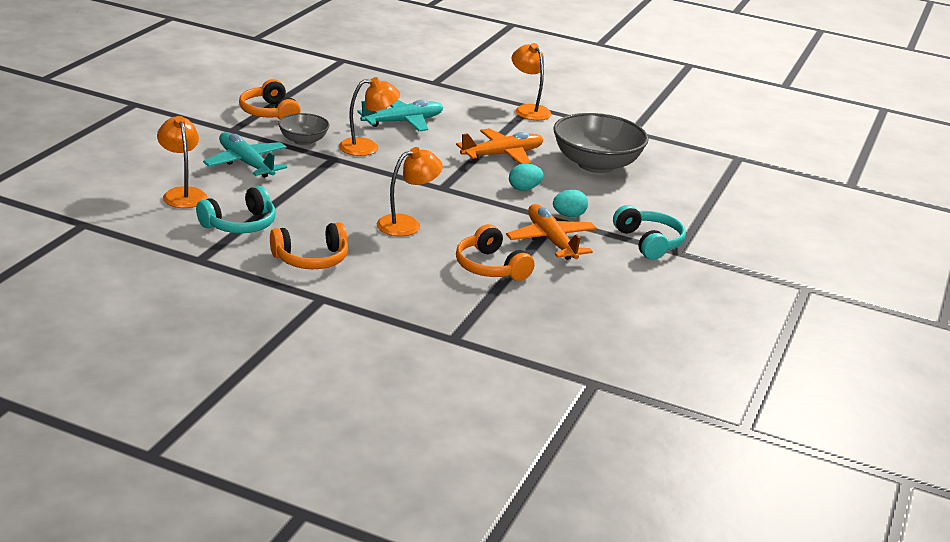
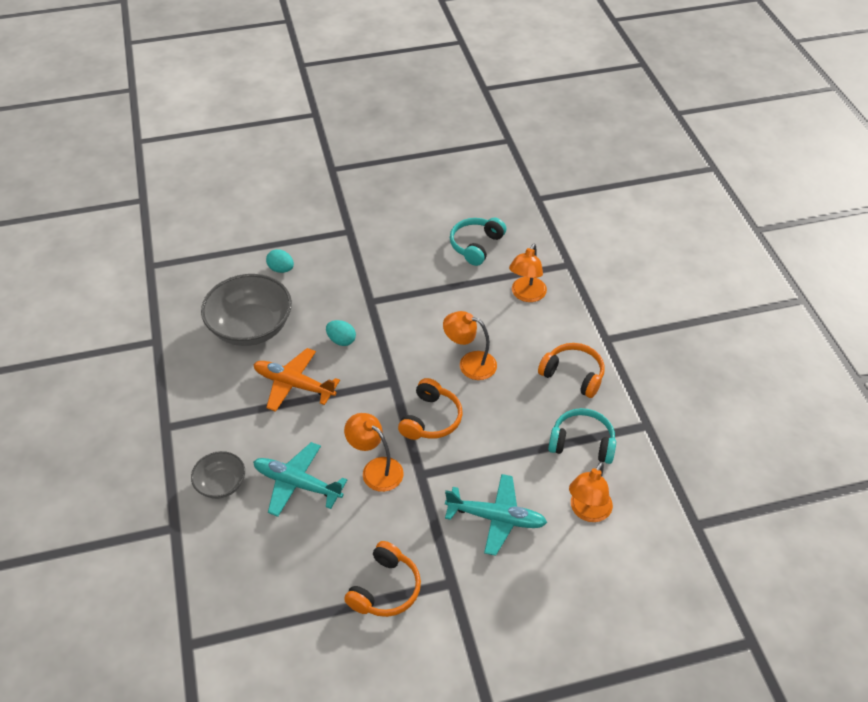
camera: 125 degrees left, 20 degrees up
turquoise plane [203,132,287,178] -> turquoise plane turned 90 degrees counterclockwise [445,474,547,556]
grey bowl [278,113,330,145] -> grey bowl moved to [191,451,245,499]
orange headphones [456,224,535,281] -> orange headphones moved to [398,378,463,440]
orange plane [506,204,597,260] -> none
orange lamp [512,43,551,120] -> orange lamp moved to [509,243,547,302]
turquoise egg [553,190,588,217] -> turquoise egg moved to [266,249,294,273]
turquoise headphones [613,205,686,260] -> turquoise headphones moved to [450,218,506,266]

